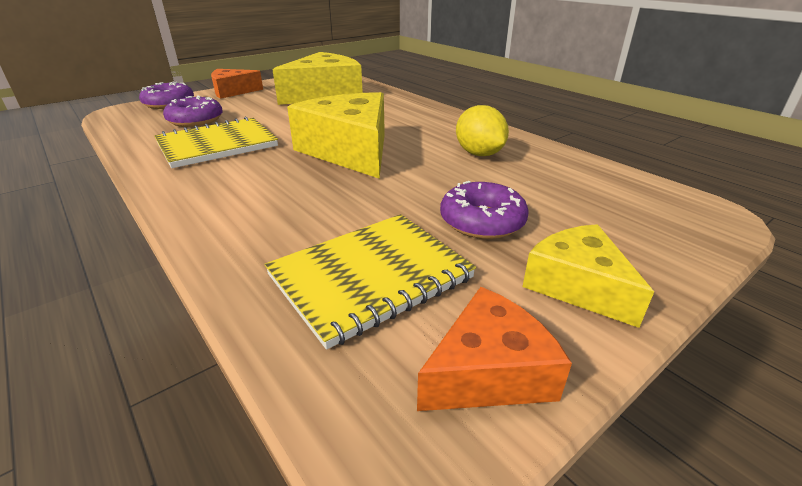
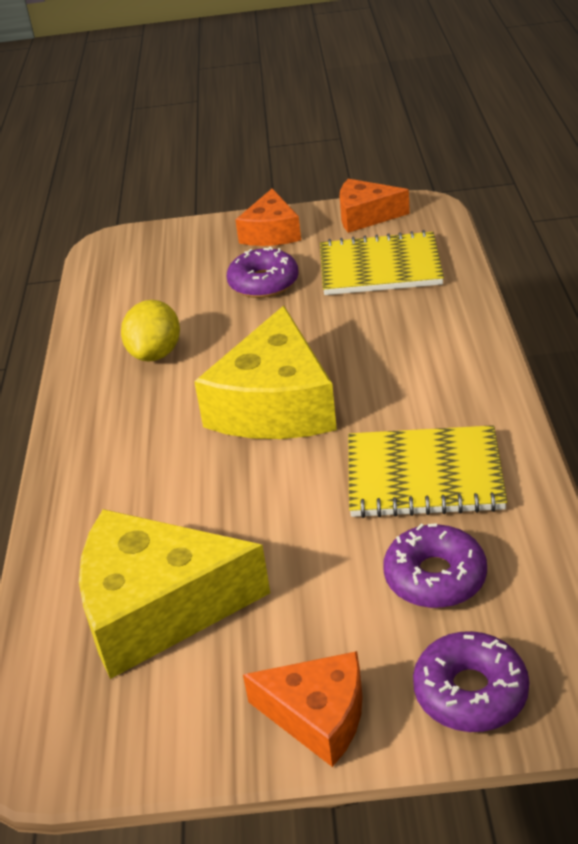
camera: 140 degrees left, 5 degrees up
yellow cheese [522,224,654,328] -> orange cheese [235,188,301,246]

